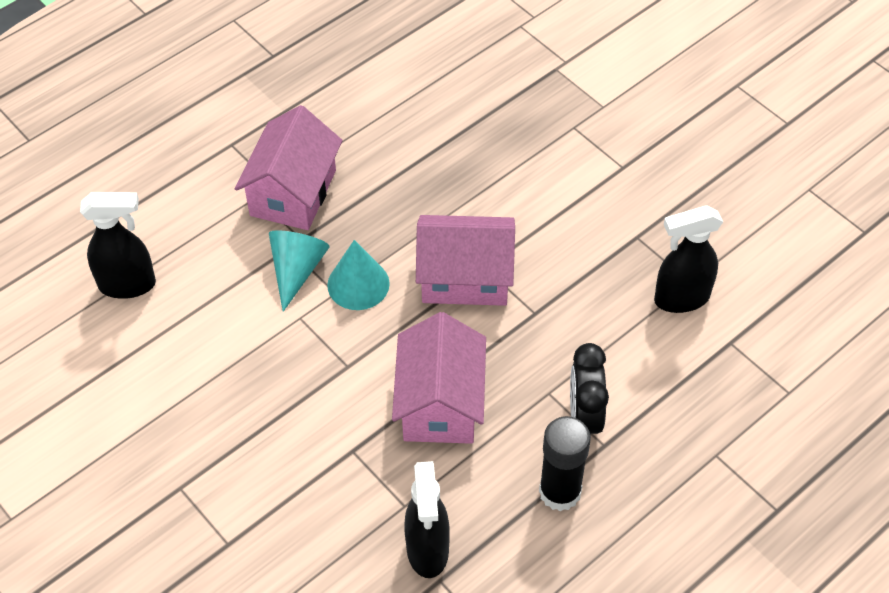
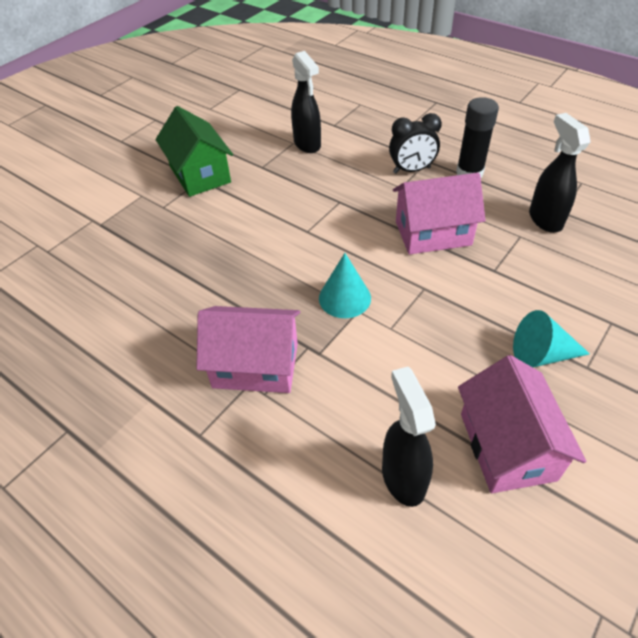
camera: 100 degrees left, 5 degrees down
turquoise cone [269,230,330,312] -> turquoise cone moved to [513,310,590,367]
black spray bottle [404,461,450,578] -> black spray bottle turned 90 degrees counterclockwise [529,113,591,233]
pink house [416,215,515,306] -> pink house moved to [458,355,586,493]
none -> green house [156,106,233,197]

